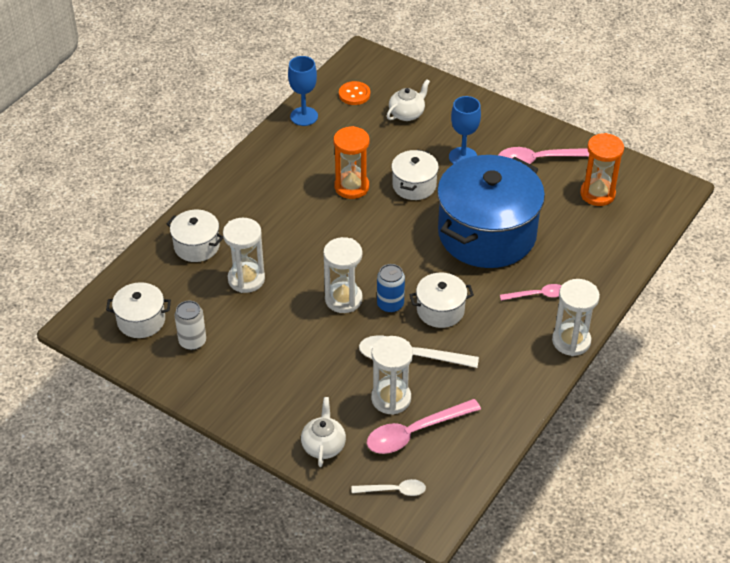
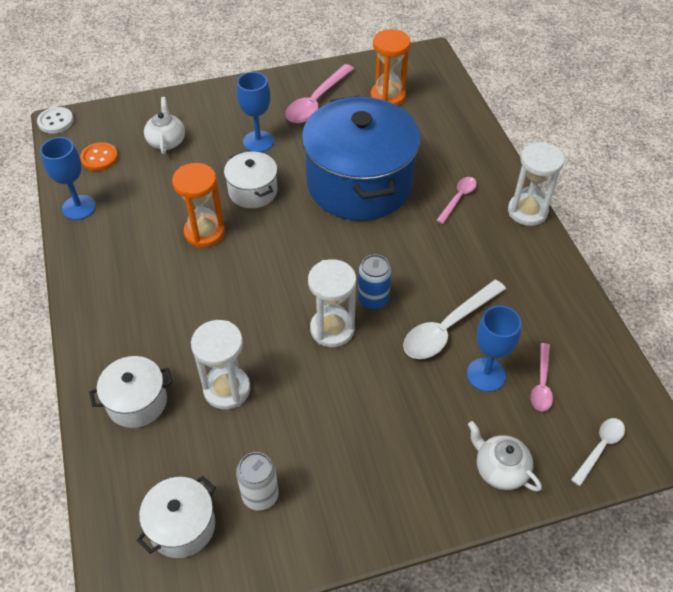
camera: 50 degrees left, 5 degrees up
pink spoon [367,399,481,454] -> pink spoon [531,343,553,411], size x0.57
white hourglass [371,336,413,415] -> blue goblet [467,305,521,392]
white pot [409,272,474,328] -> none
none -> white button [37,107,74,133]

